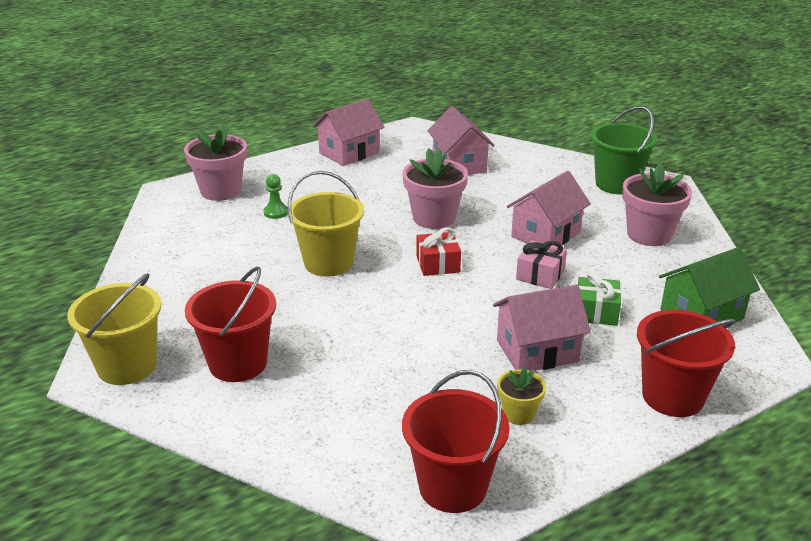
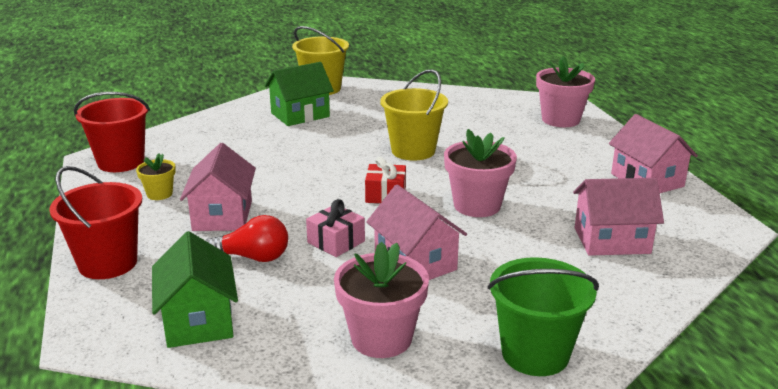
camera: 105 degrees right, 5 degrees down
red bucket [185,267,276,382] -> green house [265,62,334,126]
green pawn [264,174,288,219] -> none
green gift [578,271,621,326] -> red light bulb [205,215,288,262]

